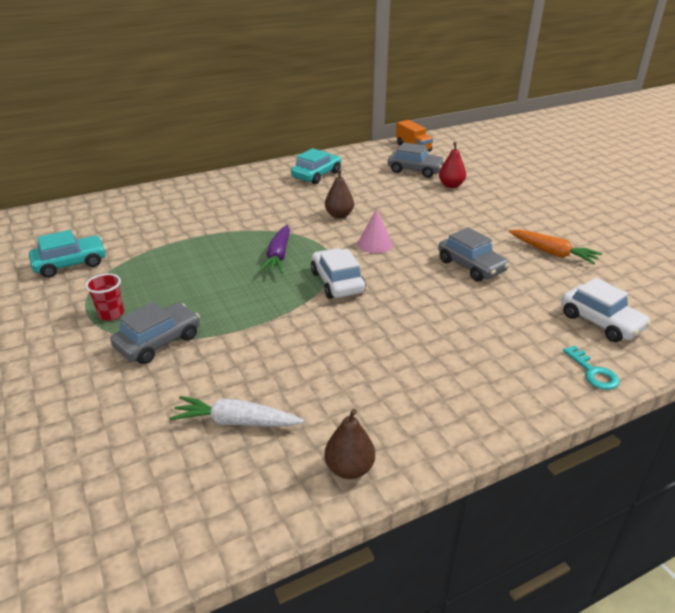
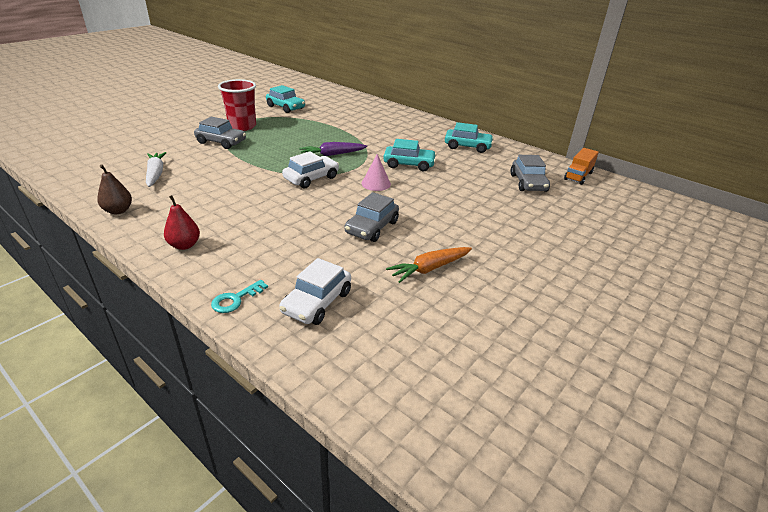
camera: 65 degrees right, 0 degrees up
red cup [85,273,124,321] -> red cup [218,79,256,131], size x1.87
brown pear [325,169,354,219] -> turquoise car [383,139,437,171]
red pear [439,142,466,188] -> red pear moved to [164,195,200,250]
orange carrot [509,230,602,264] -> orange carrot turned 45 degrees clockwise [386,247,472,283]

